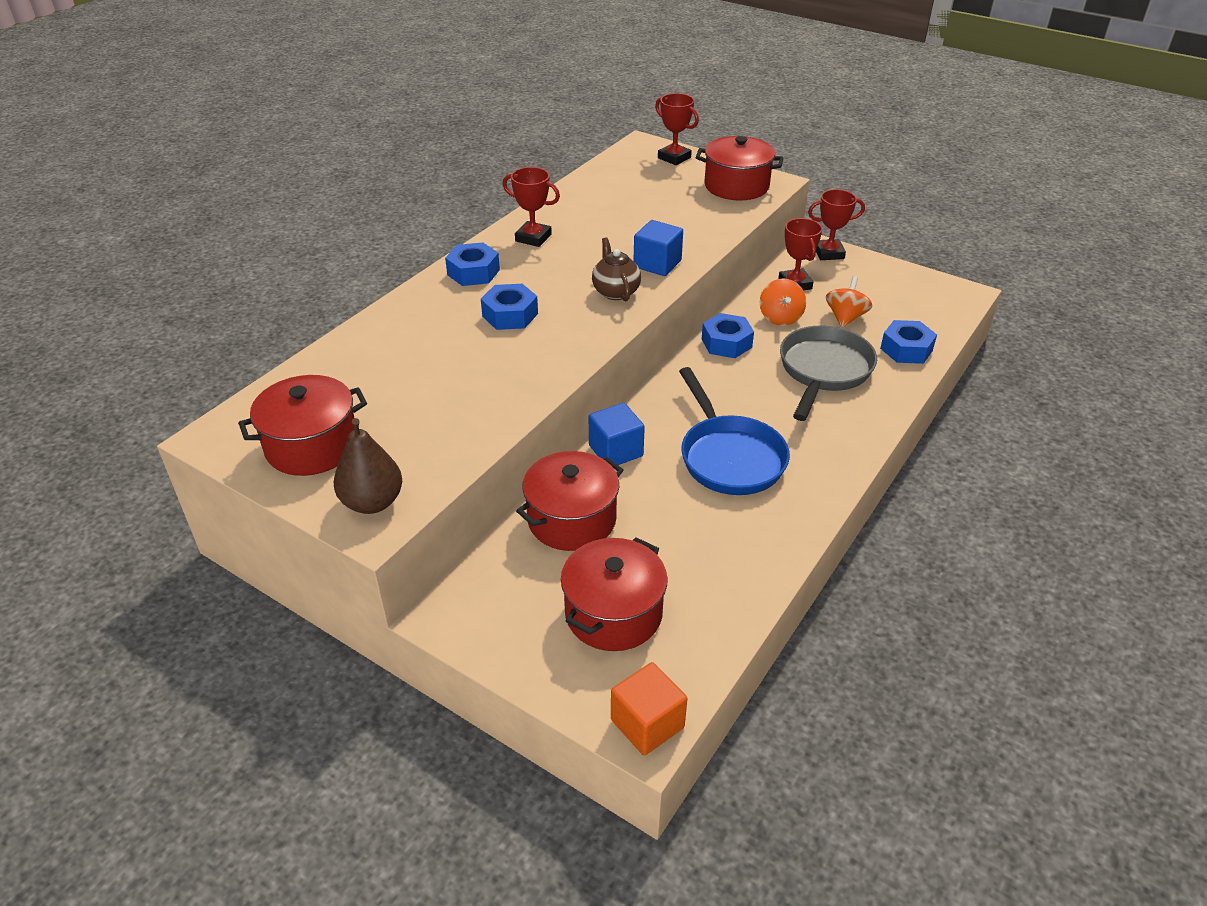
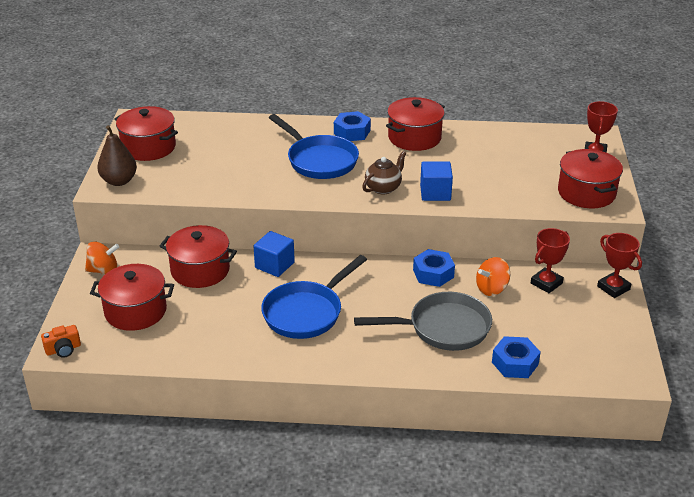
camera: 60 degrees right, 5 degrees down
blue nut [481,284,538,330] -> blue pan [269,114,359,179]
red trophy [503,167,560,247] -> red pot [386,97,445,151]
orange cube [611,662,687,756] -> orange camera [41,325,81,358]
orange spinning top [826,276,872,328] -> orange spinning top moved to [85,241,119,274]

